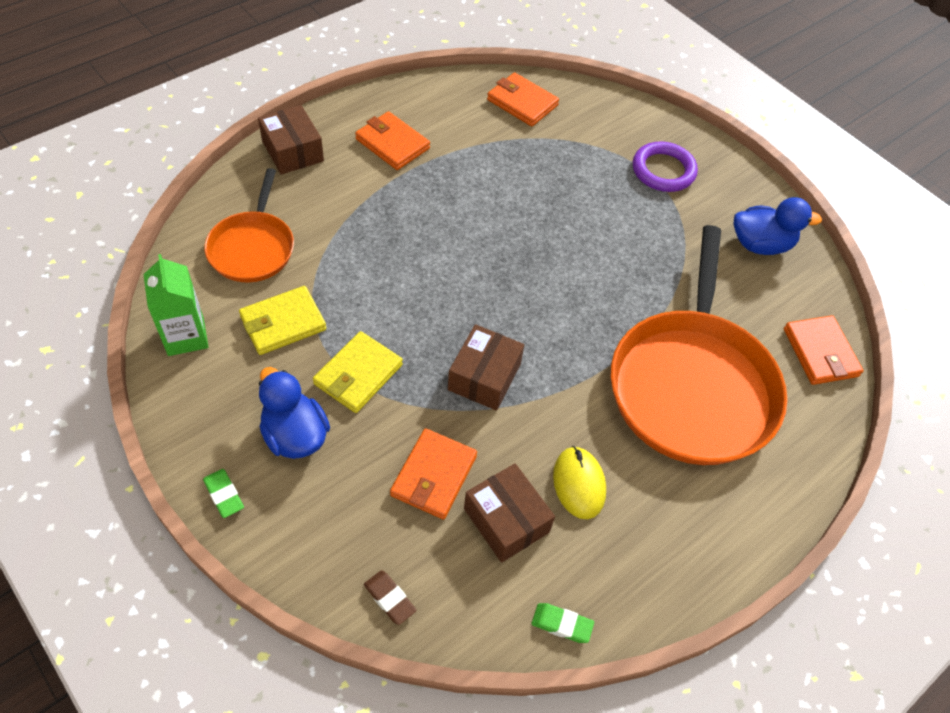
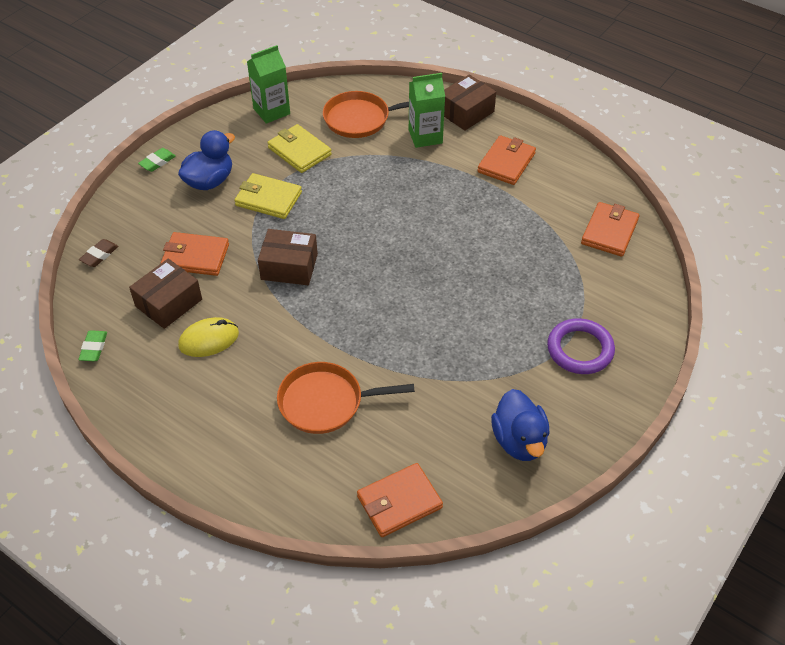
camera: 80 degrees right, 5 degrees down
orange pan [611,225,787,465] -> orange pan [277,362,415,434], size x0.54
none -> green carton [409,73,445,148]

